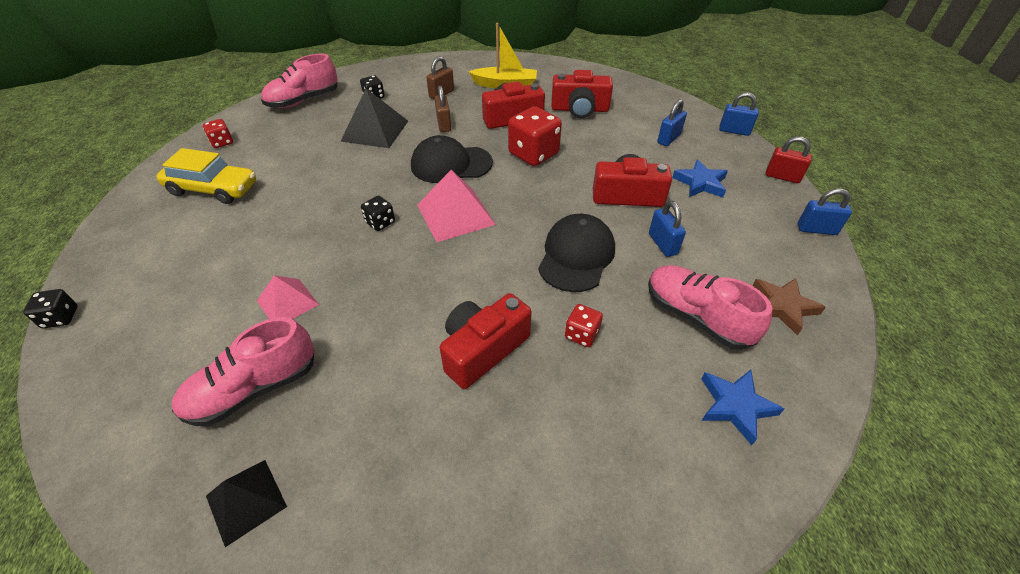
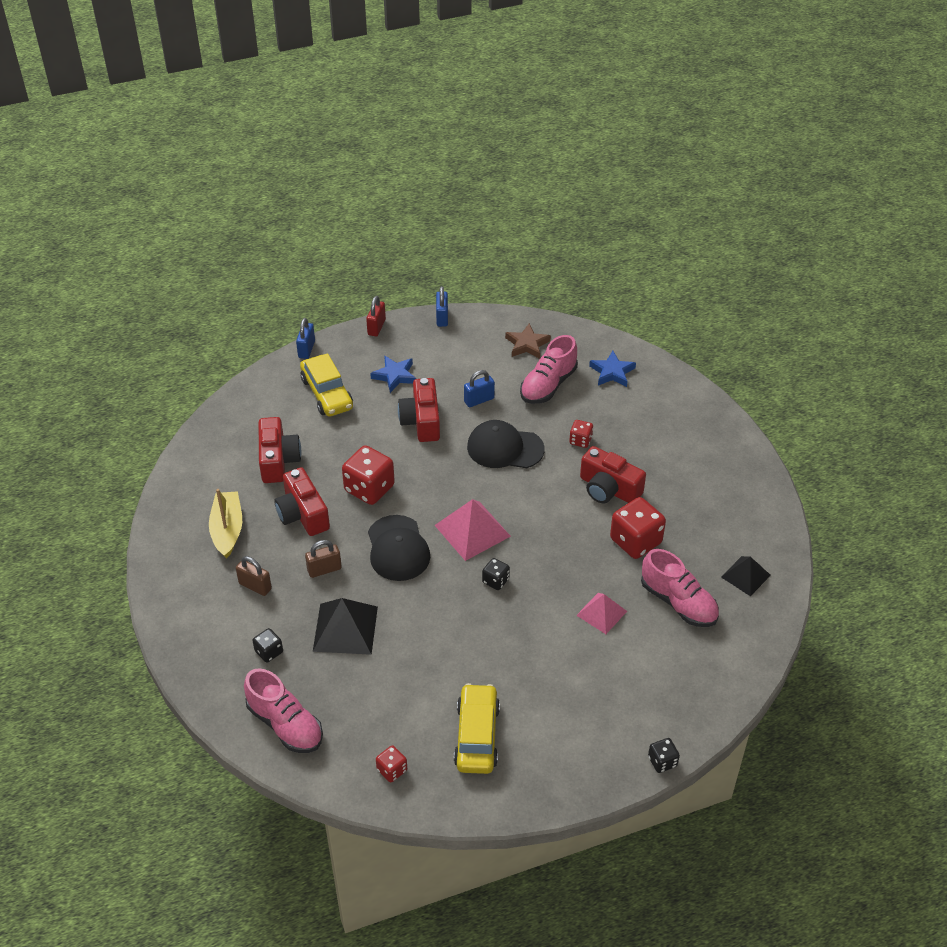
camera: 100 degrees left, 0 degrees up
blue padlock [657,99,687,146] -> yellow car [300,354,353,417]
none -> red dice [610,497,666,559]

